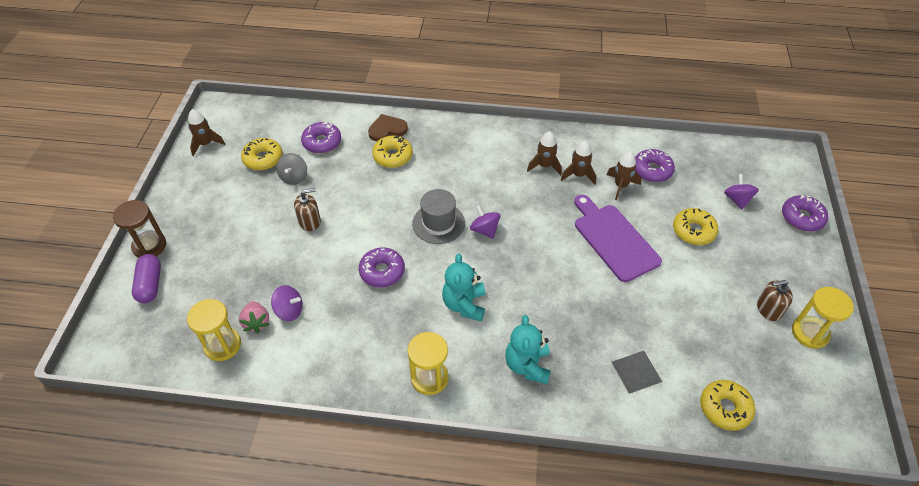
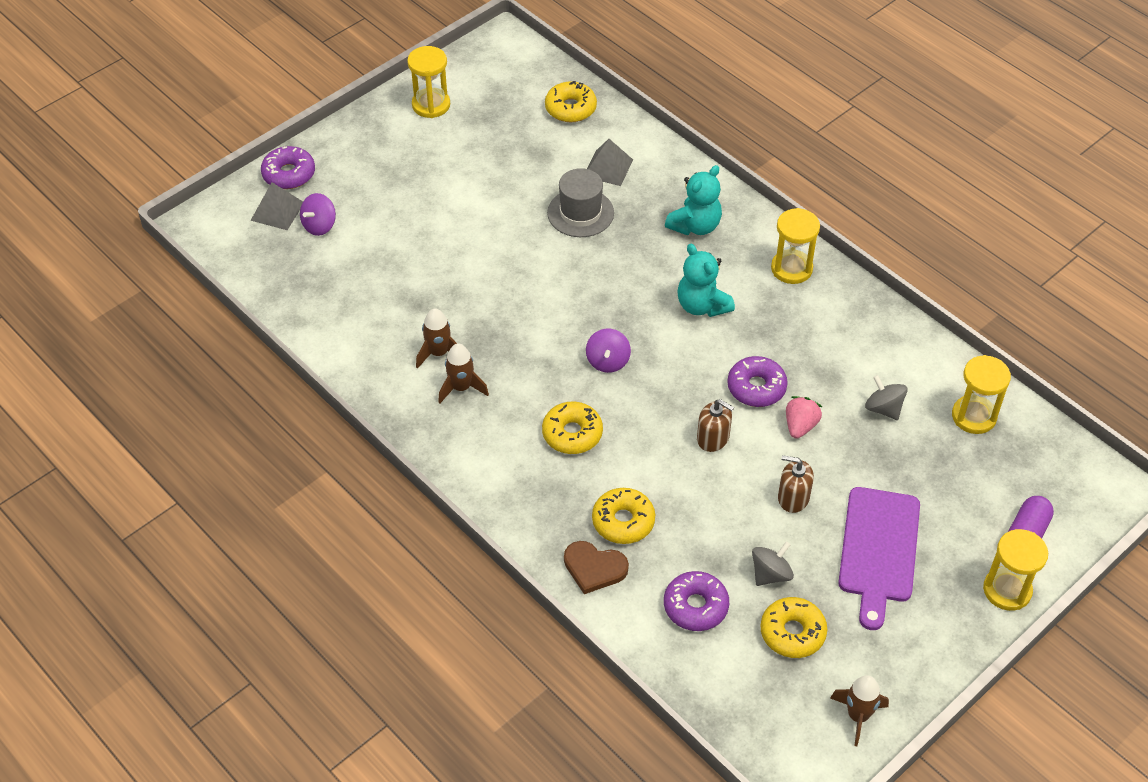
camera: 140 degrees left, 0 degrees up
brown hourglass [113,200,166,258] -> yellow hourglass [983,529,1048,611]
pink strawberry [239,301,270,333] -> pink strawberry moved to [786,396,822,439]
purple spinning top [271,285,303,321] -> grey spinning top [865,375,908,420]
grey hat [412,189,465,244] -> grey hat moved to [547,168,614,237]
turquoise teddy bear [442,253,485,321] -> turquoise teddy bear turned 105 degrees clockwise [677,244,735,317]
purple cutting board [574,195,662,282] -> purple cutting board moved to [838,487,920,630]
brown rocket [607,151,641,200] -> none
purple donut [635,149,675,182] -> none
yellow donut [673,208,719,245] -> yellow donut moved to [542,401,603,454]
brown soap dispenser [757,280,793,321] -> brown soap dispenser moved to [697,399,734,452]
none -> grey pyramid [250,182,303,230]

